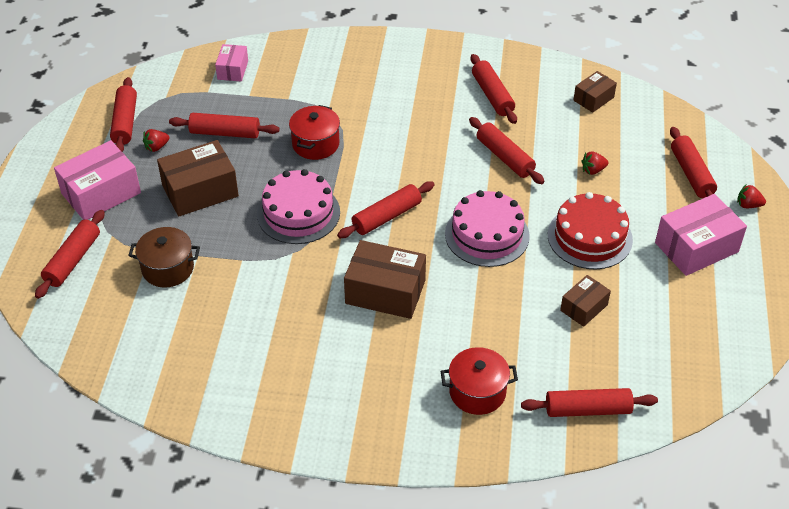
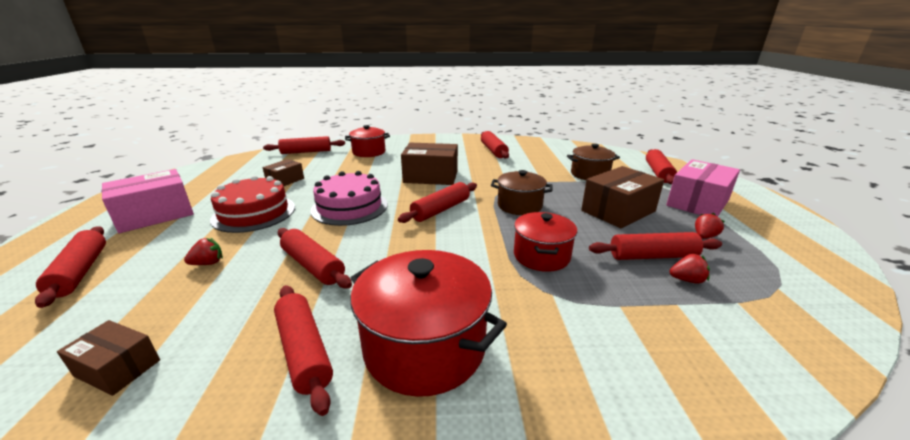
camera: 170 degrees right, 20 degrees down
red rolling pin [110,77,137,152] -> red rolling pin moved to [481,131,509,158]
pink box [215,44,248,82] -> none
pink cake [257,169,340,244] -> brown pot [491,170,553,215]
brown box [573,71,617,113] -> brown box turned 75 degrees clockwise [57,320,160,396]
red strawberry [737,185,766,208] -> red strawberry moved to [670,254,710,284]
none -> red pot [350,250,507,397]

